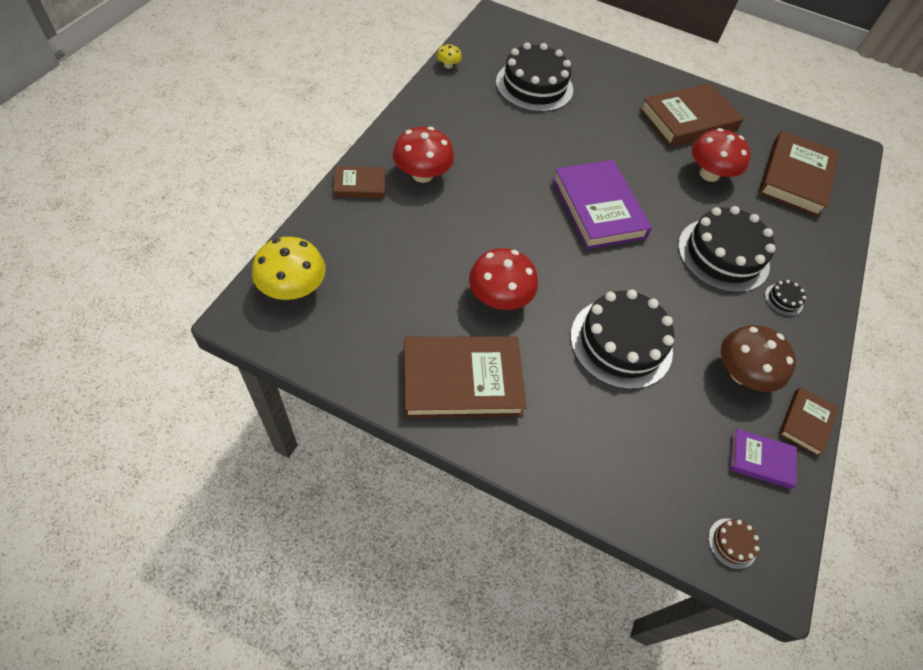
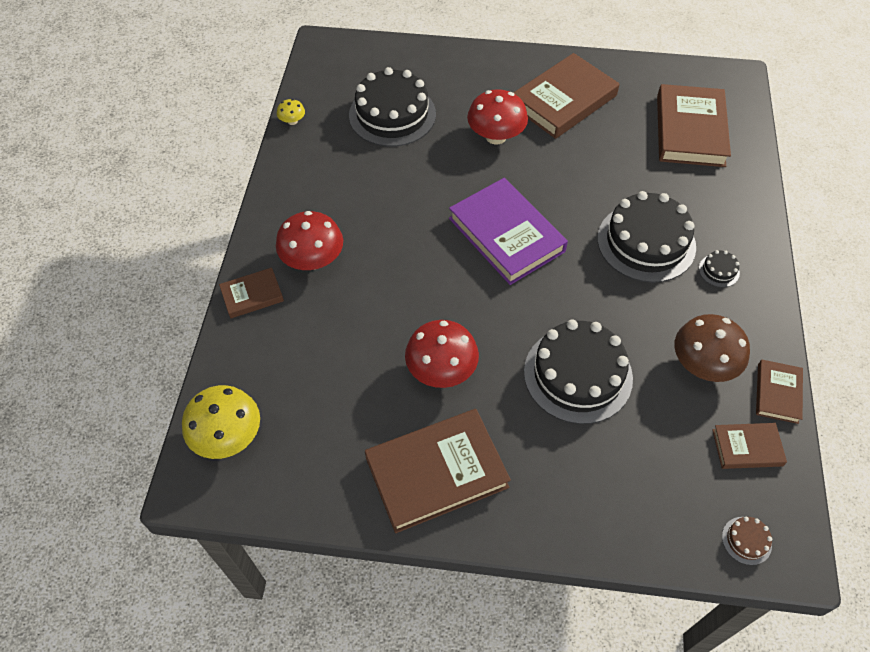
camera: 10 degrees left, 0 degrees up
red mushroom [692,128,751,182] -> red mushroom moved to [467,89,528,144]
purple book [729,429,796,489] -> brown book [712,423,787,469]

